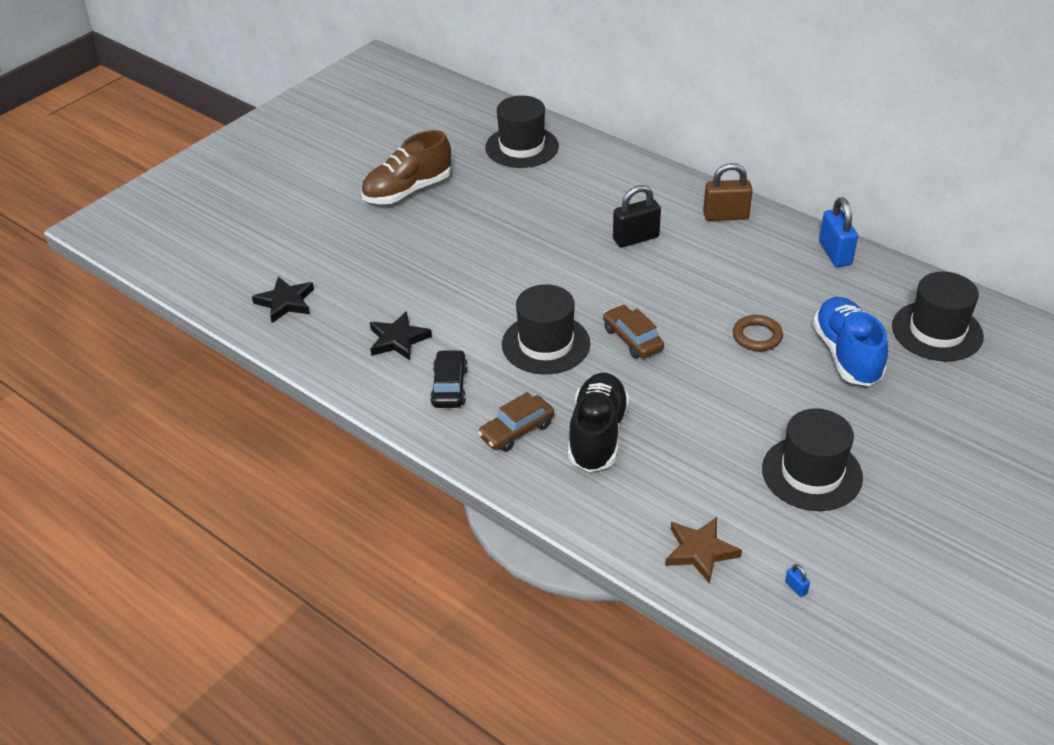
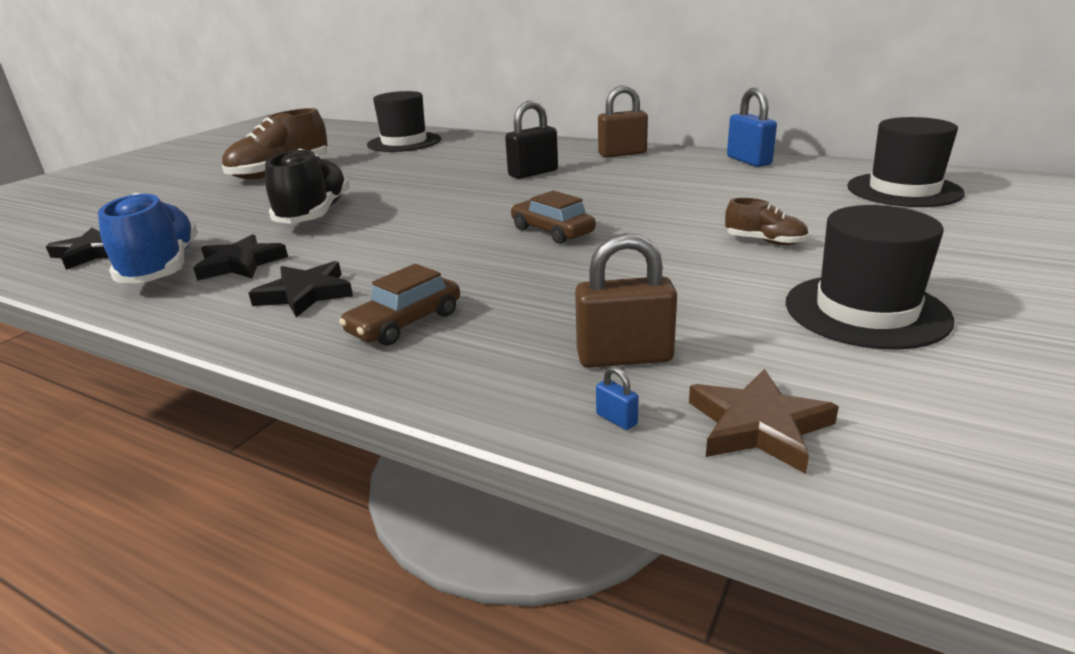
camera: 10 degrees left, 15 degrees down
black car [430,350,468,408] -> black star [249,261,353,318]
black hat [502,284,590,374] -> none
black shoe [568,373,629,472] -> black shoe moved to [265,149,350,224]
brown ring [733,315,783,351] -> none
blue padlock [785,564,810,597] -> blue padlock moved to [596,367,639,430]
blue shoe [813,297,888,386] -> blue shoe moved to [98,193,198,283]
none -> brown padlock [575,233,677,368]
none -> brown shoe [725,198,809,245]

